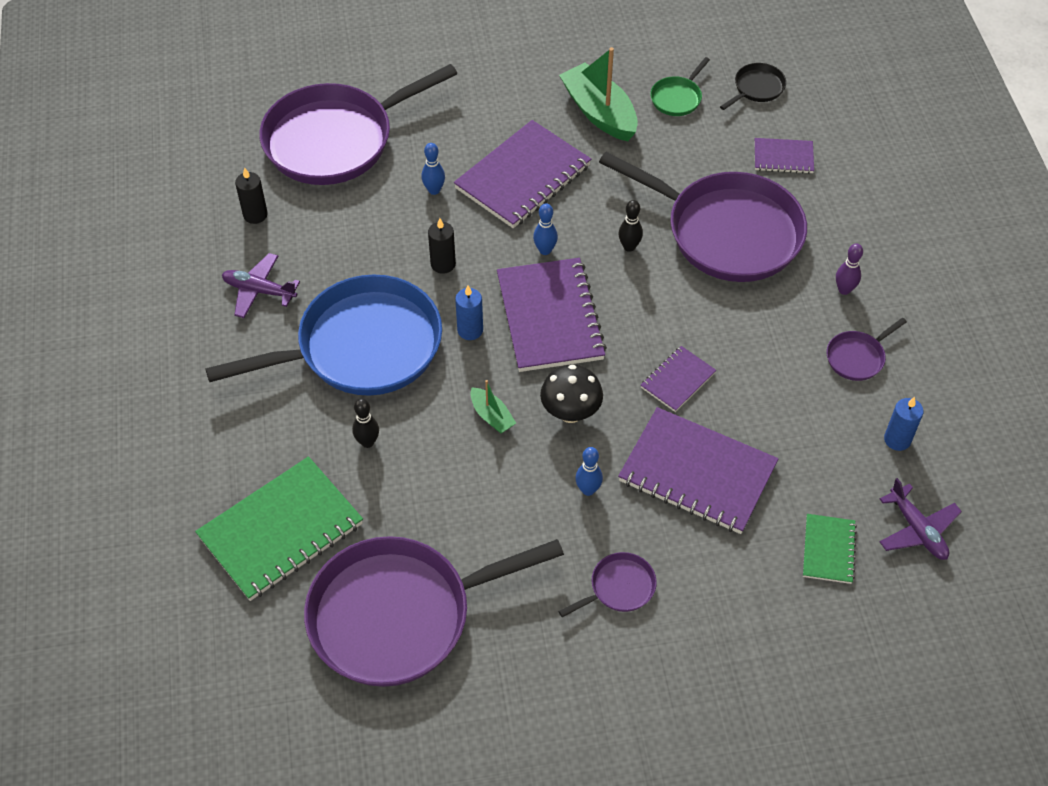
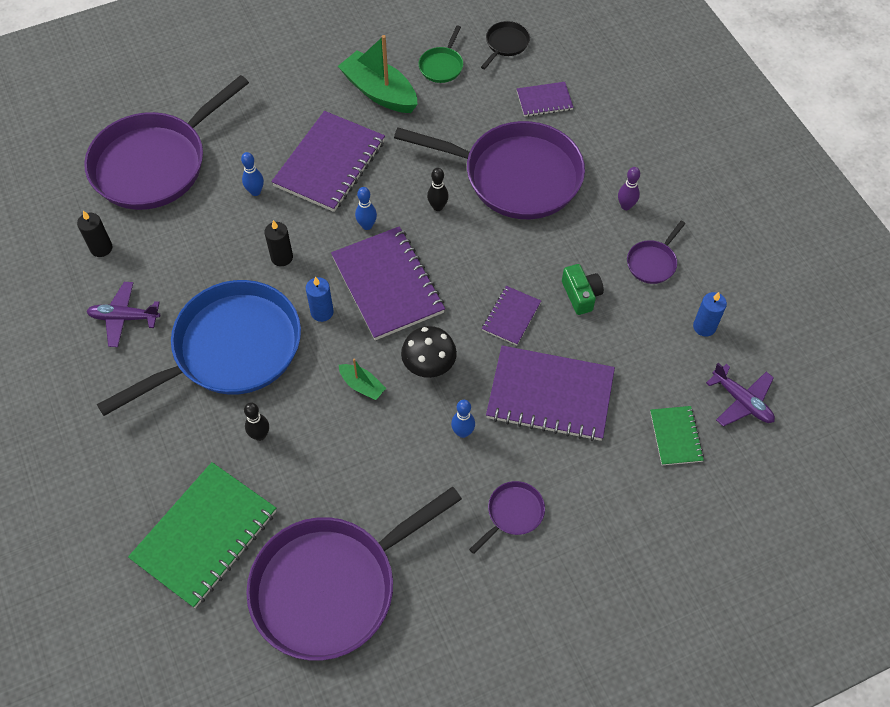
camera: 15 degrees left, 5 degrees up
none -> green camera [562,264,604,315]

